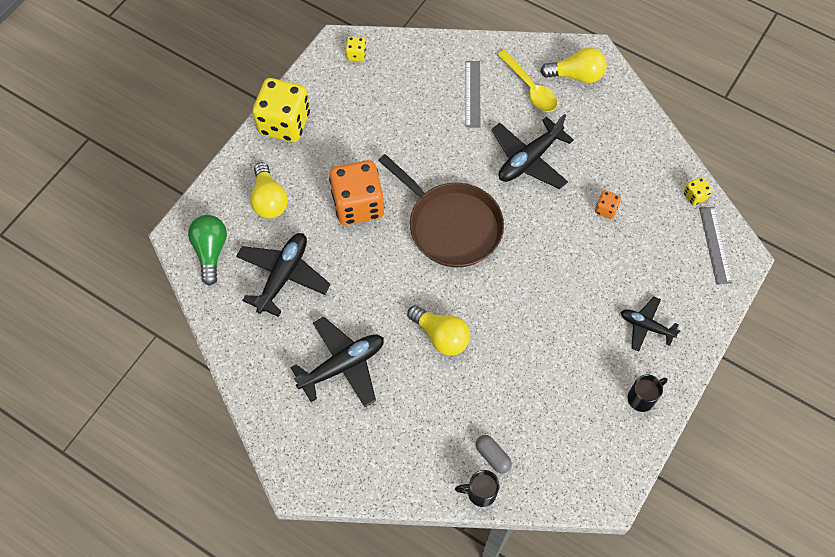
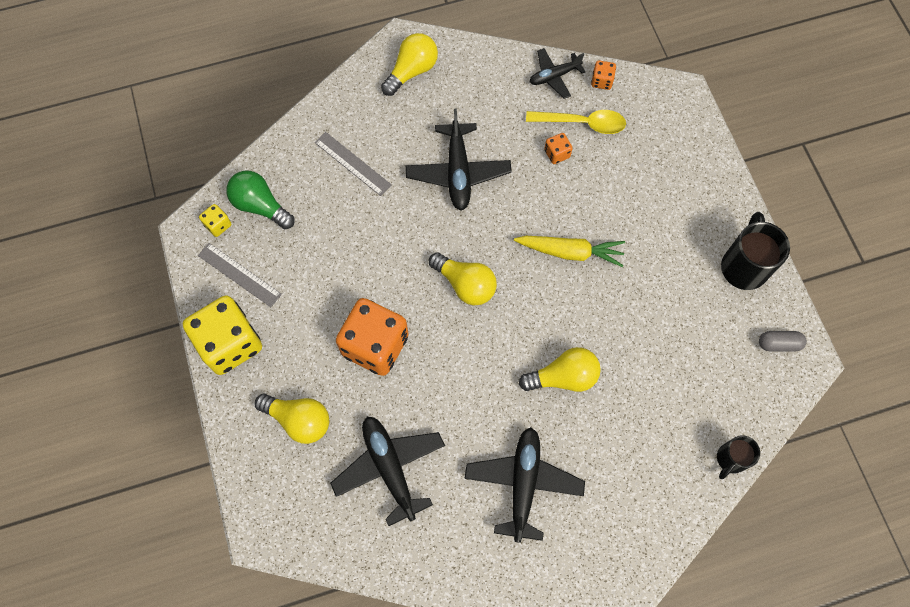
camera: 50 degrees left, 5 degrees up
green light bulb [188,215,227,286] -> green light bulb moved to [227,170,295,229]
brown pan [378,154,504,267] -> yellow light bulb [429,252,497,305]
grey capsule [476,435,512,474] -> grey capsule moved to [759,331,807,351]
yellow spoon [497,50,557,112] -> yellow spoon moved to [526,110,626,134]
black plane [621,297,680,352] -> black plane moved to [530,48,585,99]
black mug [628,375,667,412] -> black mug [721,212,790,290], size x1.66
yellow dice [683,177,712,206] -> orange dice [591,61,616,90]
grey ruler [699,207,732,285] -> grey ruler moved to [198,243,282,307]
none -> yellow carrot [514,236,625,267]

